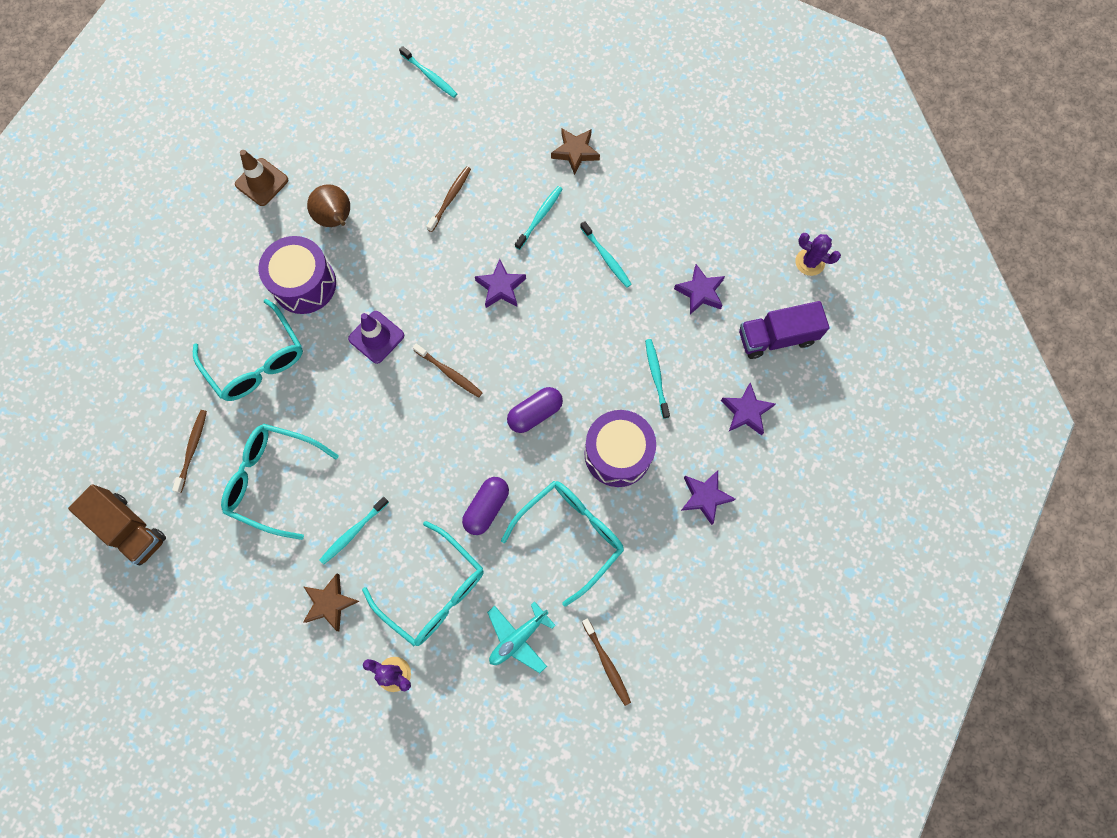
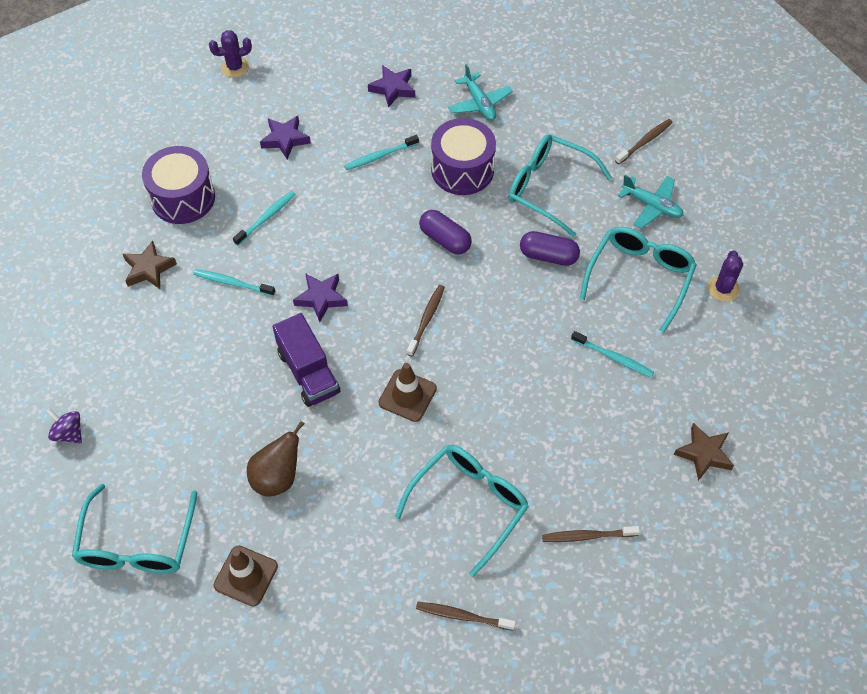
camera: 105 degrees left, 15 degrees down
brown truck [68,484,166,566] -> none
turquoise glasses [221,424,339,540] -> turquoise glasses moved to [72,484,197,574]
purple drum [259,236,336,314] -> purple drum moved to [142,146,215,224]
brown star [303,573,360,631] -> brown star moved to [674,423,734,481]
purple traffic cone [348,311,404,364] -> brown traffic cone [378,363,437,422]
turquoise toothbrush [399,46,457,98] -> purple spinning top [46,408,82,443]
brown toothbrush [426,166,471,232] -> brown toothbrush moved to [416,602,516,631]
purple star [681,470,735,525] -> turquoise plane [448,64,513,121]
purple truck [739,301,829,359] -> purple truck moved to [273,313,340,407]
purple cactus [796,233,841,276] -> purple cactus turned 60 degrees clockwise [209,30,252,78]

